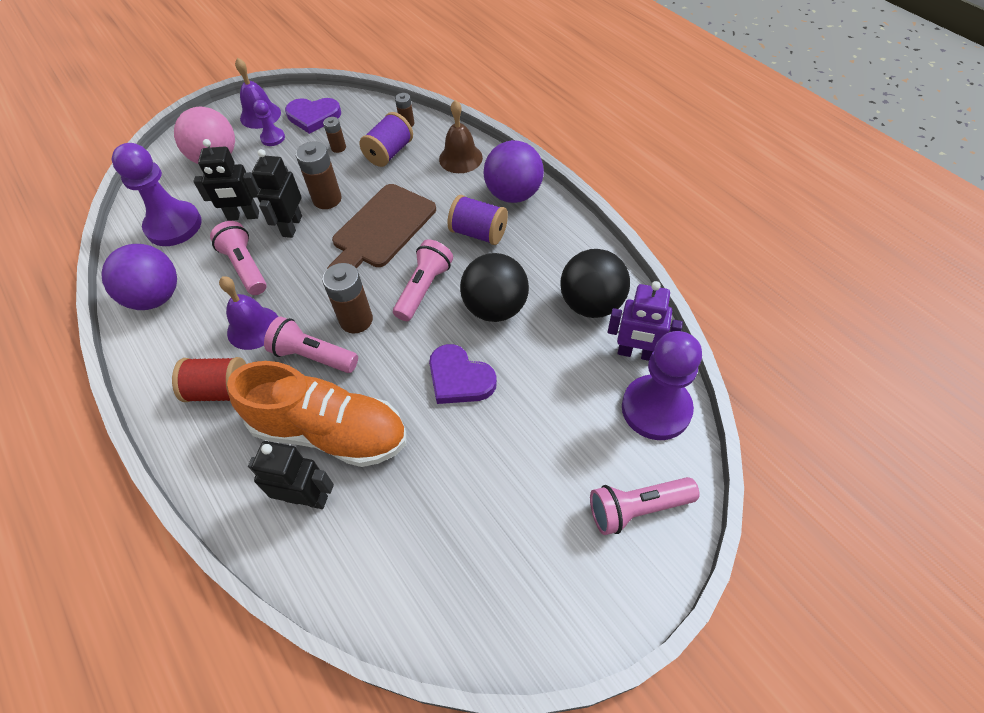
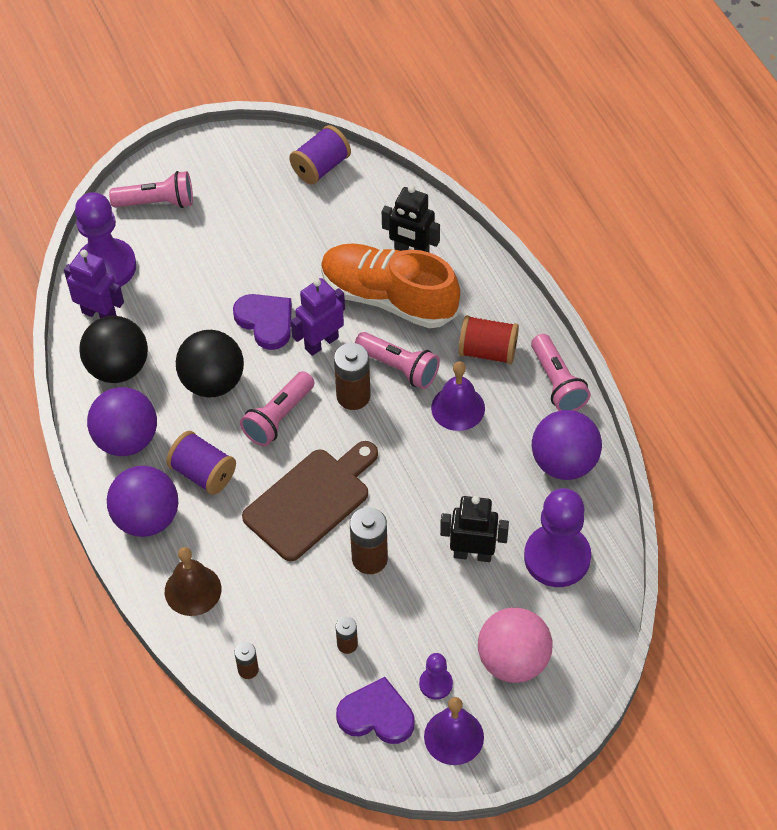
camera: 170 degrees left, 0 degrees up
pink flashlight [210,221,267,295] -> pink flashlight moved to [531,334,591,411]
black robot [252,149,302,238] -> none
purple spool [359,112,413,167] -> purple spool moved to [289,125,351,185]
none -> purple ball [87,387,157,456]
none -> purple robot [291,278,345,356]

